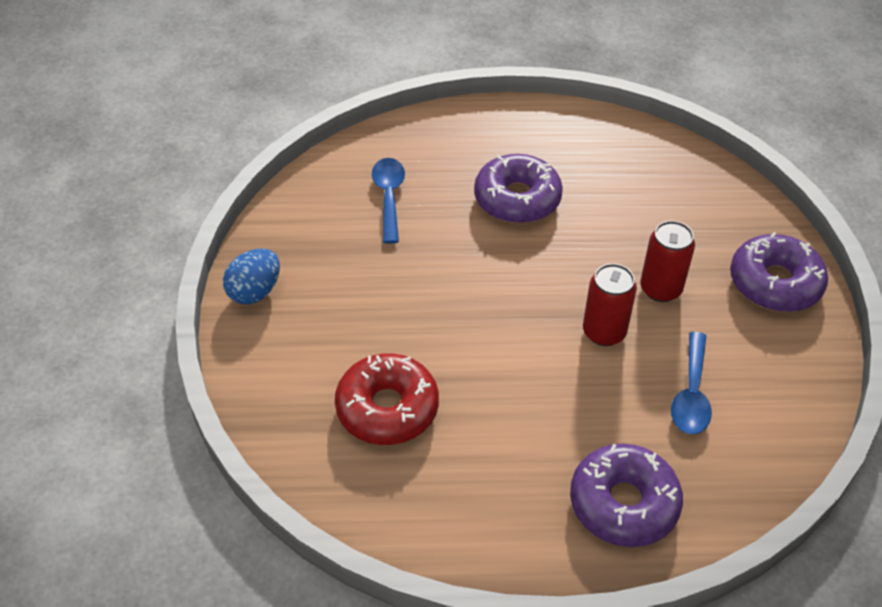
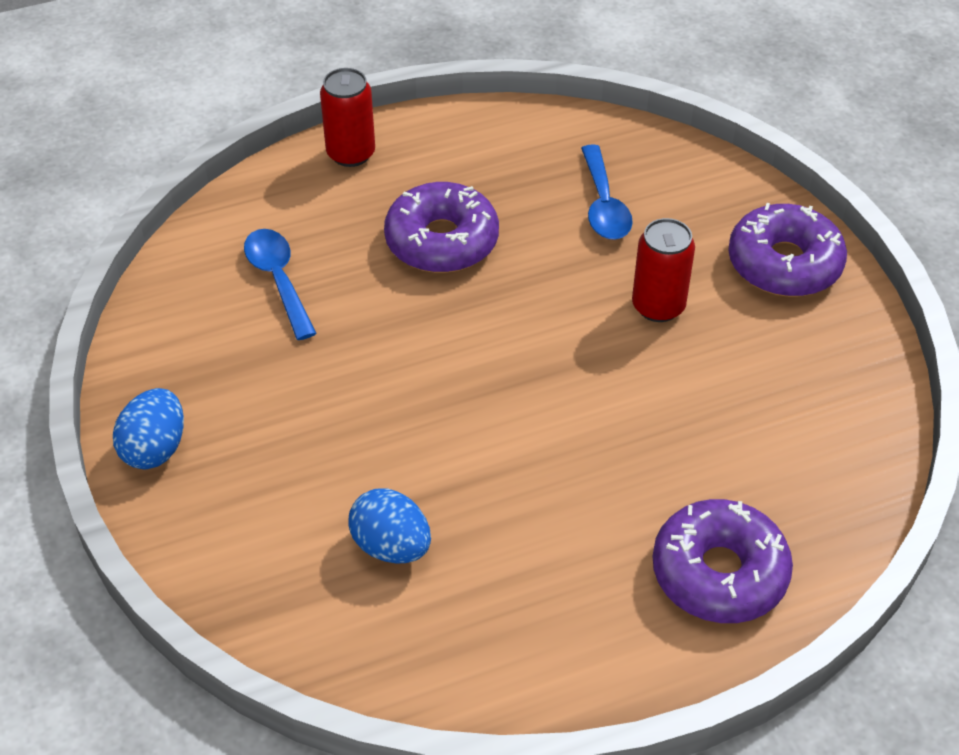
camera: 20 degrees left, 0 degrees up
red donut [335,353,439,445] -> blue egg [349,488,431,564]
red can [583,263,637,346] -> red can moved to [320,68,375,167]
blue spoon [671,332,712,434] -> blue spoon moved to [581,144,633,240]

